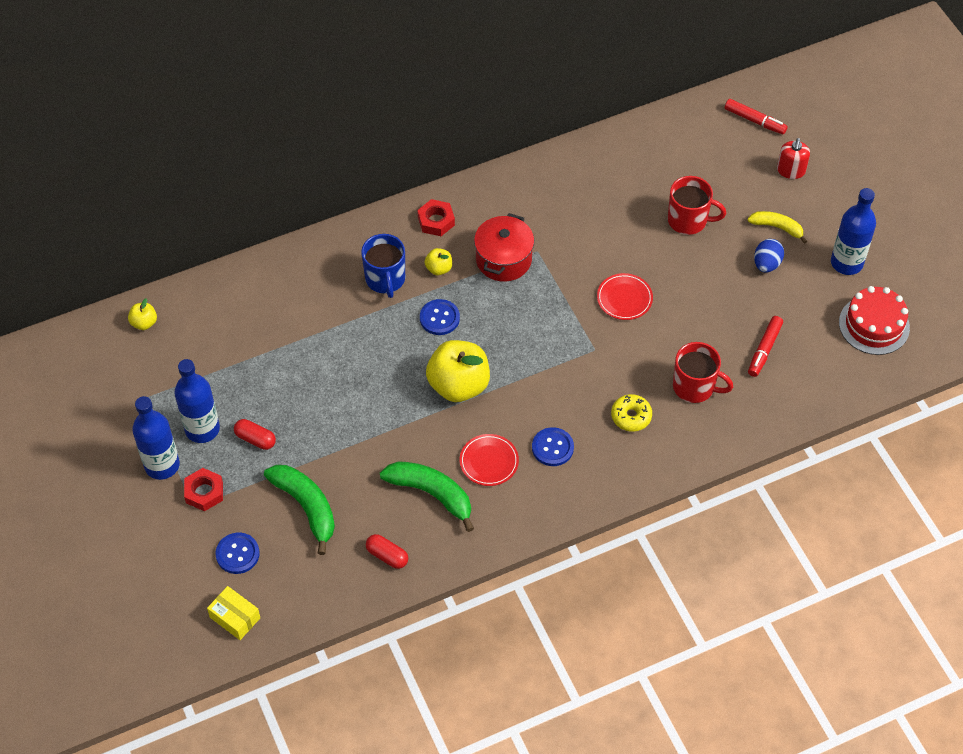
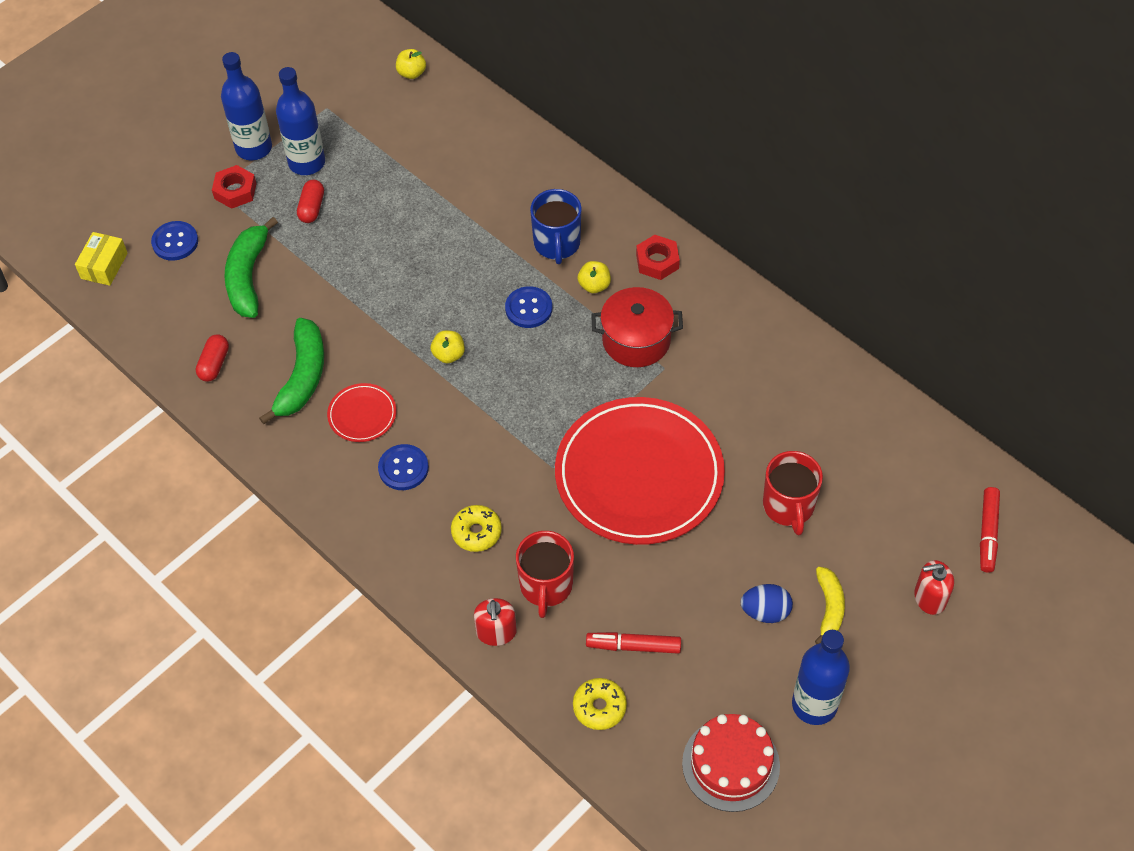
camera: 70 degrees right, 0 degrees up
green banana [264,465,335,555] -> green banana turned 150 degrees clockwise [224,217,278,318]
blue mug [361,234,405,298] -> blue mug turned 60 degrees counterclockwise [530,189,582,264]
yellow apple [426,340,490,402] -> yellow apple [431,330,465,363], size x0.46
red plate [597,273,653,320] -> red plate [555,397,725,545], size x2.38
none -> red soap dispenser [474,598,517,646]
none -> yellow donut [573,678,627,730]

